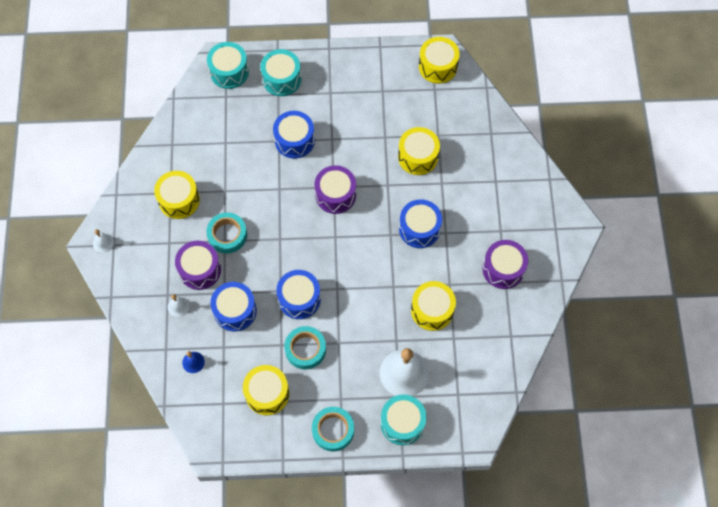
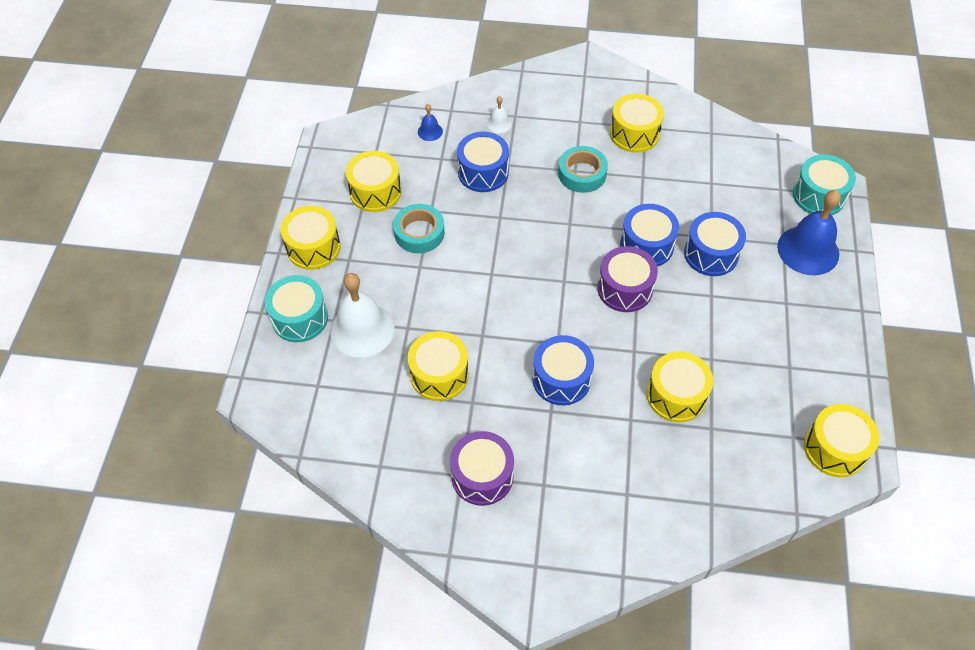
camera: 100 degrees right, 10 degrees down
white bell [93,229,114,253] -> none
purple drum [175,241,221,290] -> none
turquoise drum [260,49,301,96] -> blue bell [777,190,841,275]
blue drum [276,270,321,319] -> blue drum moved to [620,204,679,267]
turquoise tape [312,407,354,451] -> yellow drum [280,206,341,270]

